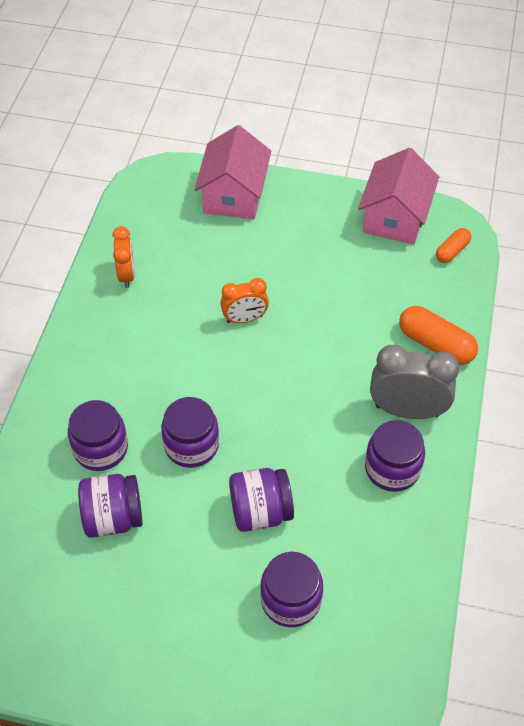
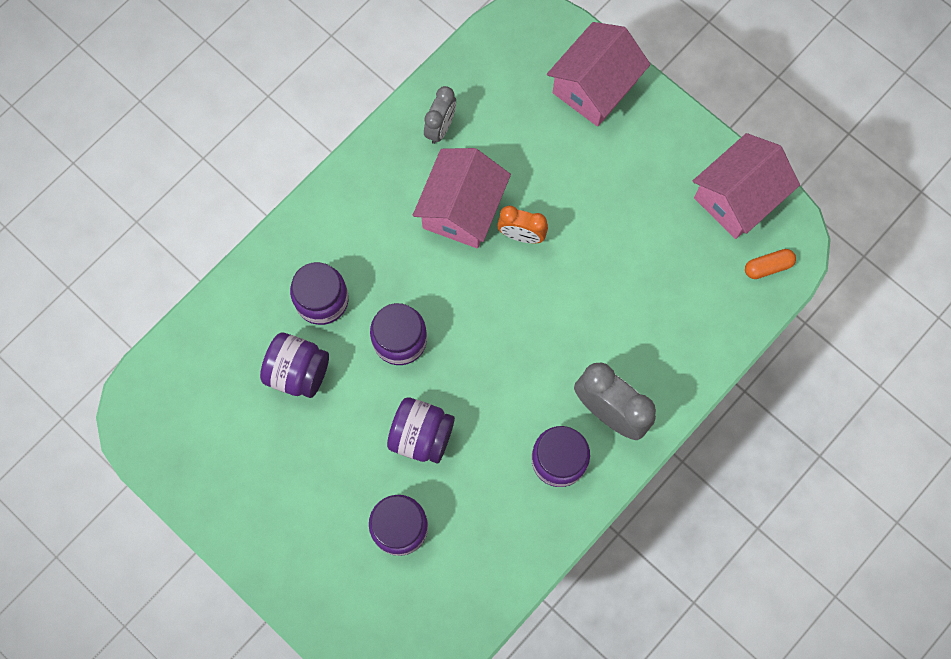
camera: 30 degrees right, 20 degrees up
orange clock [112,226,135,288] -> grey clock [424,86,456,144]
orange capsule [399,306,478,365] -> none
none -> pink house [413,148,511,249]

